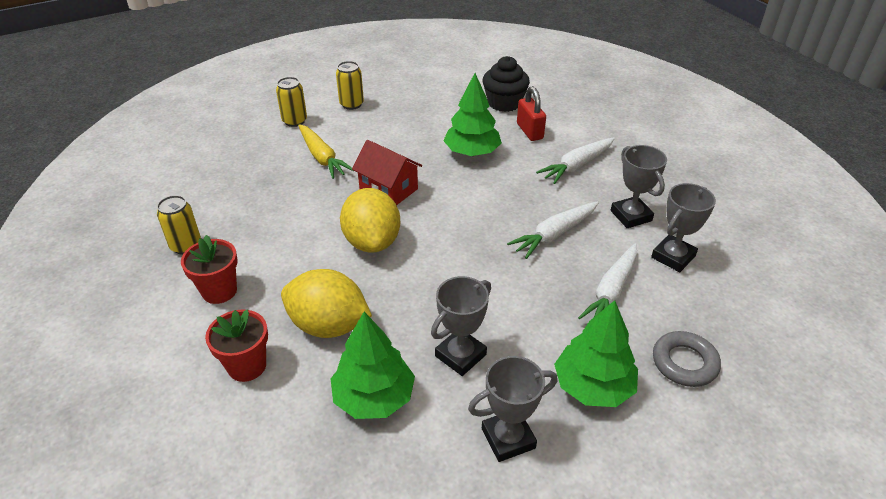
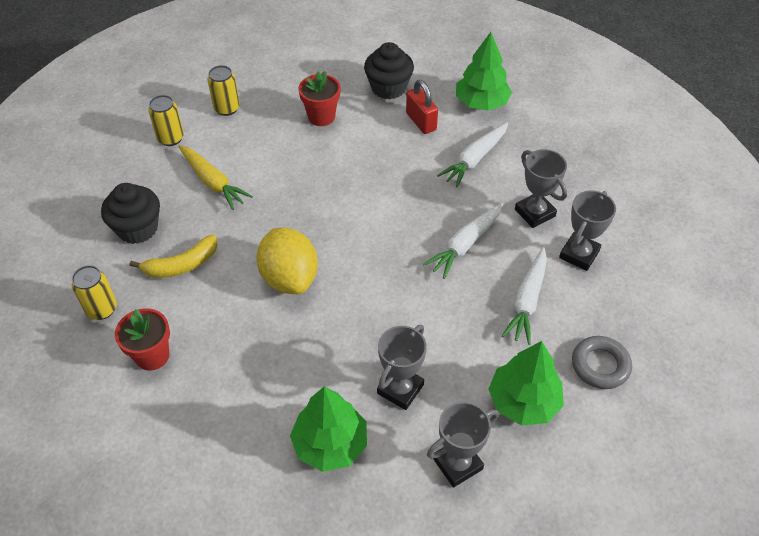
camera: 10 degrees left, 10 degrees up
red flower pot [205,309,268,382] -> red flower pot moved to [298,71,341,126]
yellow lemon [281,269,372,338] -> none
red house [352,140,422,205] -> none
green tree [443,73,502,156] -> green tree moved to [456,32,512,111]
none -> black cupcake [101,183,160,244]
none -> yellow banana [130,234,218,278]

